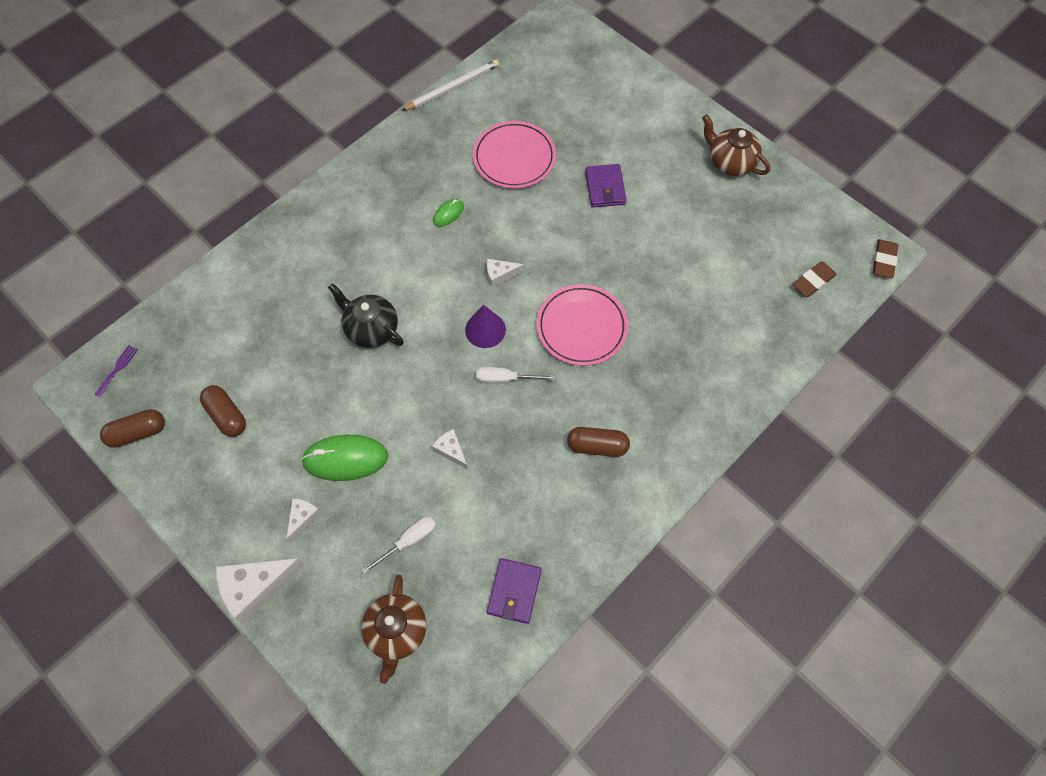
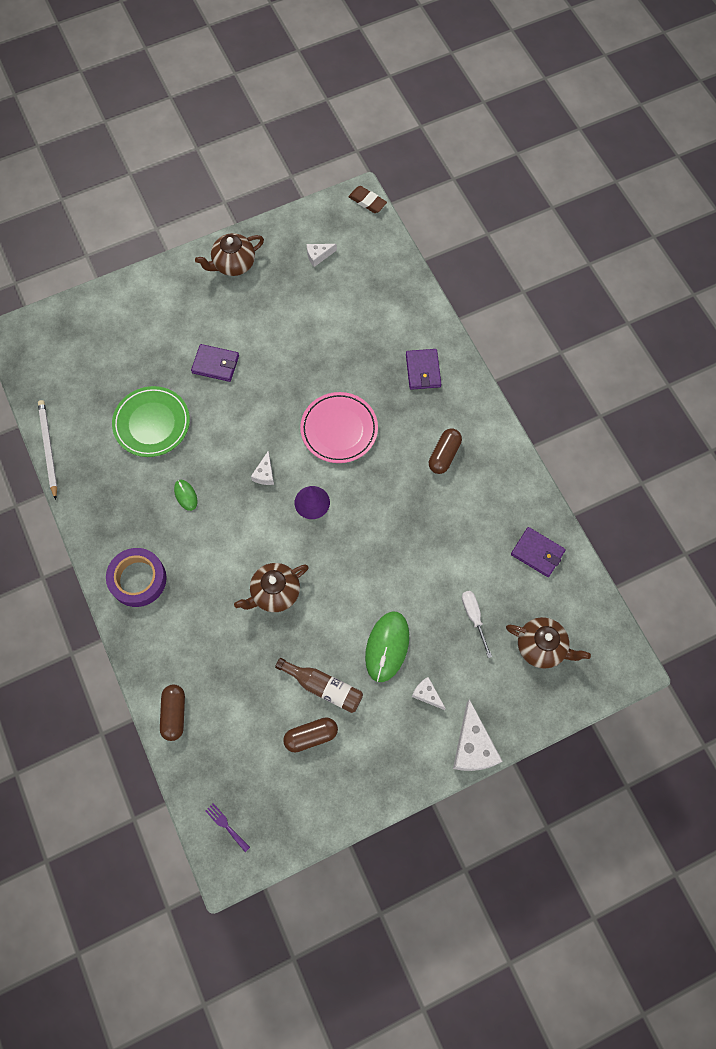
camera: 70 degrees left, 5 degrees up
brown capsule [100,409,165,448] -> brown capsule moved to [160,685,185,741]
black teapot [328,283,404,348] -> brown teapot [234,563,309,612]
white cheese [432,429,468,469] -> white cheese moved to [307,244,337,267]
pink plate [473,121,556,189] -> green plate [112,386,190,457]
white screwdriver [476,367,555,384] -> none
brown eraser [793,261,837,297] -> none
none -> purple tape [106,548,167,607]
none -> brown bottle [275,658,363,713]
none -> purple wallet [406,349,441,390]

